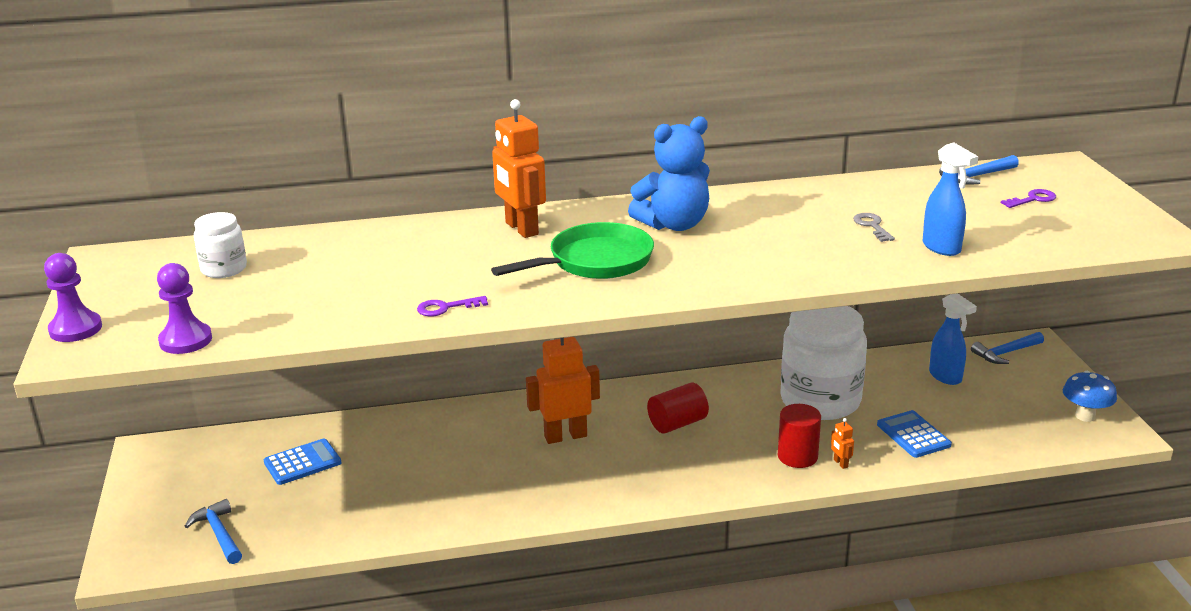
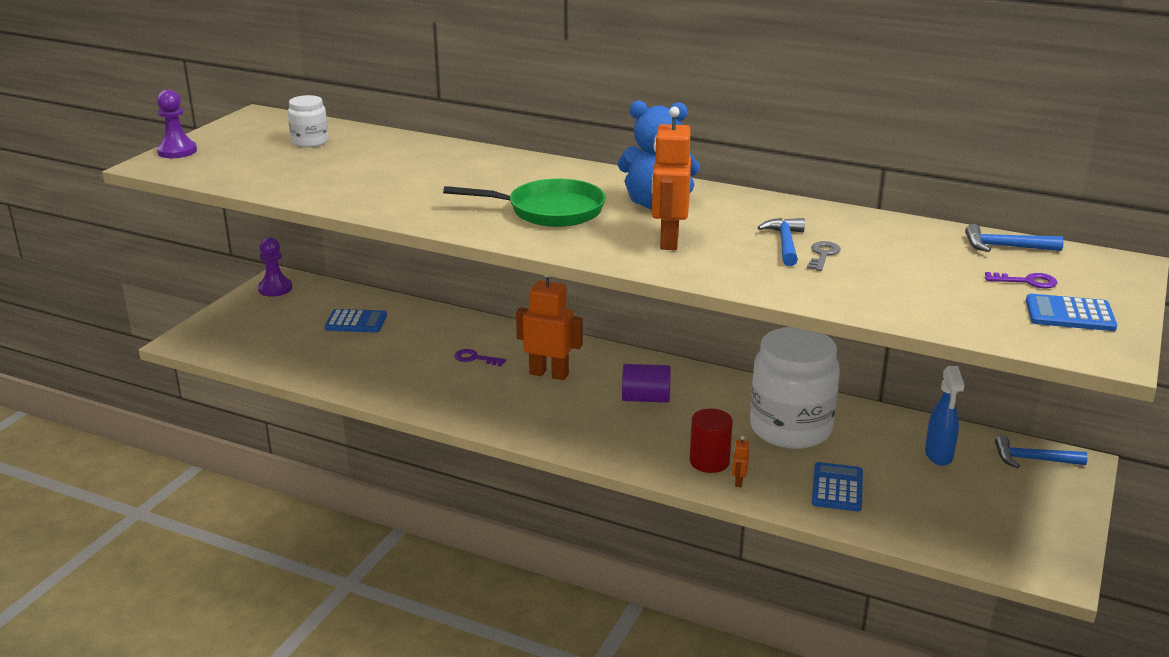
camera: 35 degrees right, 0 degrees up
purple pawn [157,263,212,354] -> purple pawn moved to [258,237,292,297]
blue hammer [184,499,242,564] -> blue hammer moved to [757,218,805,266]
purple key [417,296,488,316] -> purple key moved to [454,349,506,366]
orange robot [492,99,546,238] -> orange robot moved to [652,107,691,250]
red cylinder [647,383,709,434] -> purple cylinder [622,364,671,403]
blue spray bottle [923,143,979,256] -> none
blue mushroom [1063,371,1117,422] -> none
none -> blue calculator [1026,294,1117,331]

